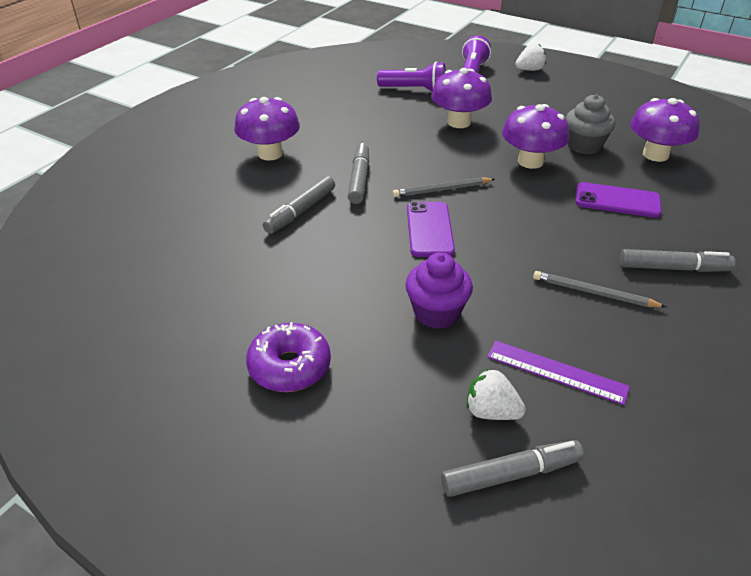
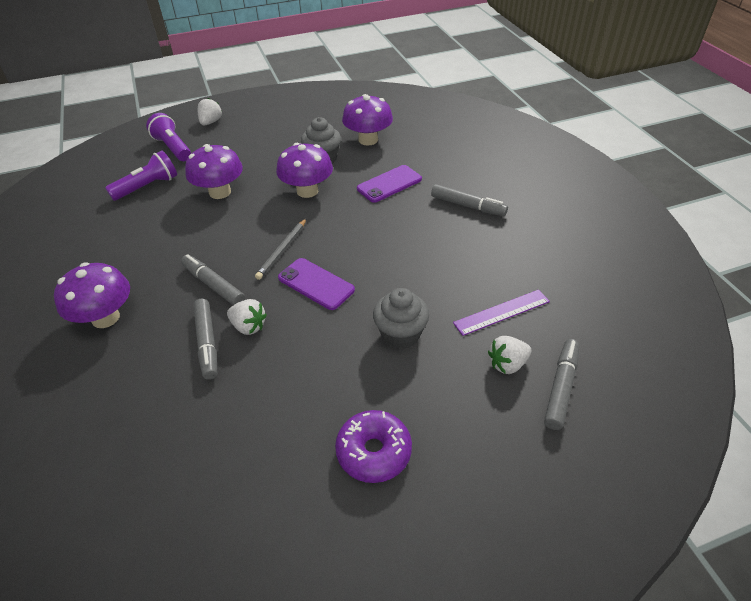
camera: 50 degrees left, 5 degrees up
purple cupcake [405,252,473,329] -> grey cupcake [373,288,429,349]
grey pencil [533,271,666,308] -> none
grey marker [620,249,735,272] -> grey marker turned 75 degrees clockwise [431,184,508,216]
none -> white strawberry [227,299,267,335]

